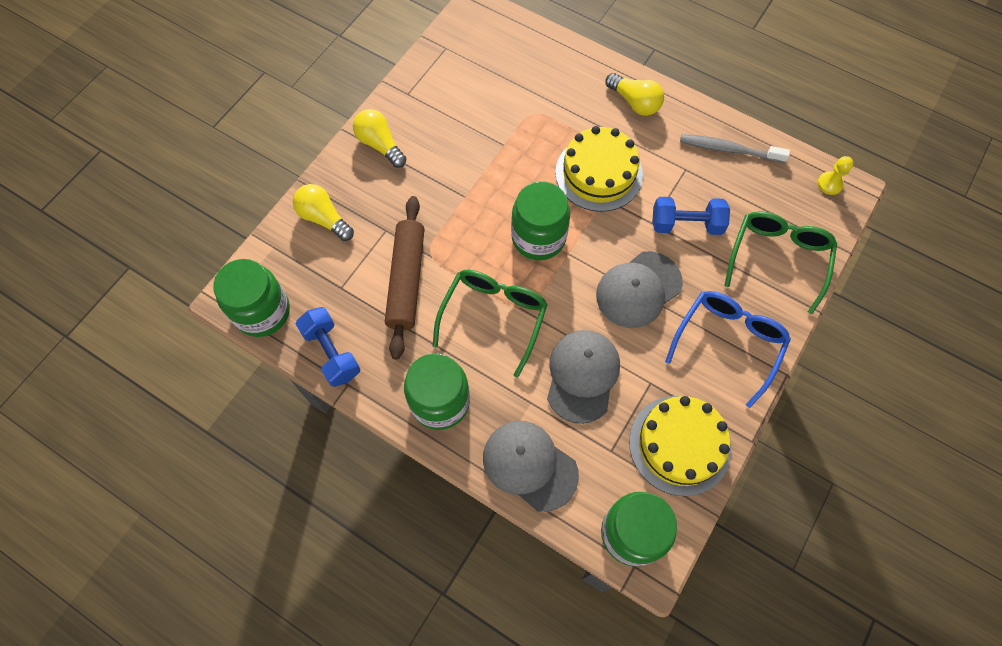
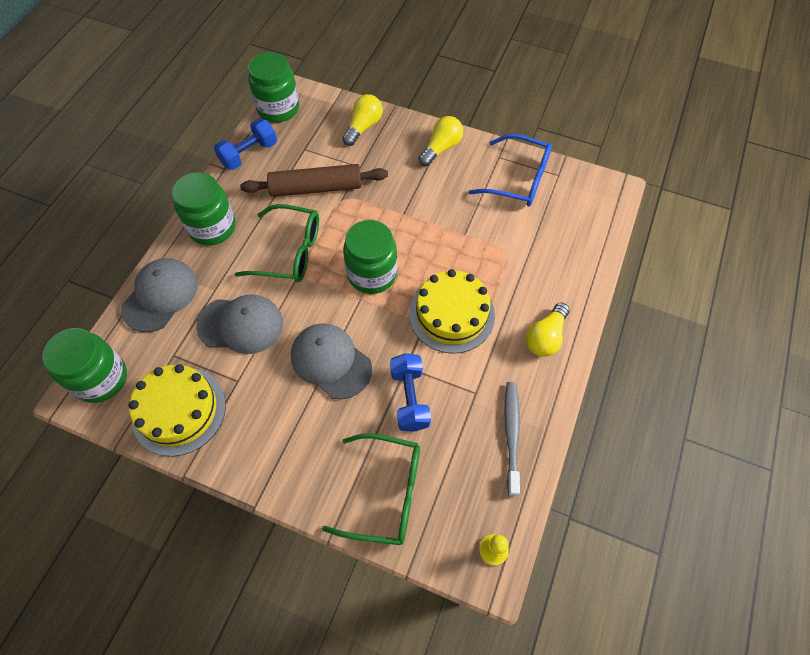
camera: 80 degrees right, 5 degrees down
blue glasses [665,291,791,408] -> blue glasses moved to [468,134,552,206]

